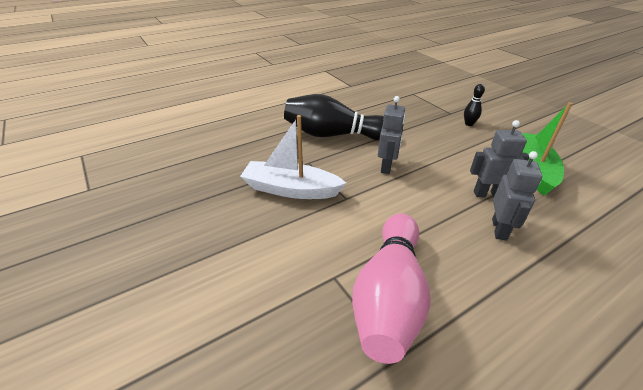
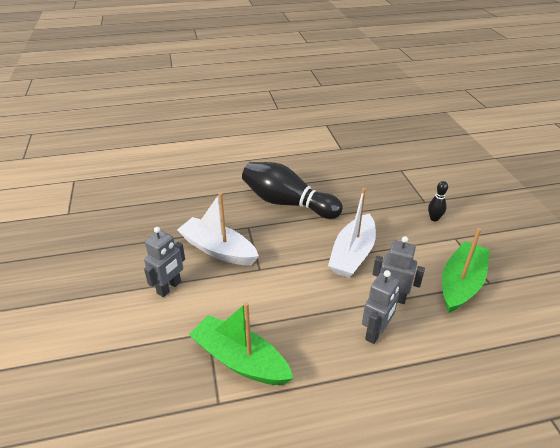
camera: 20 degrees right, 0 degrees up
pink bowling pin [352,213,431,364] -> green boat [189,302,294,385]
grey robot [378,96,406,174] -> grey robot moved to [144,227,185,297]
none -> white boat [328,188,376,278]

